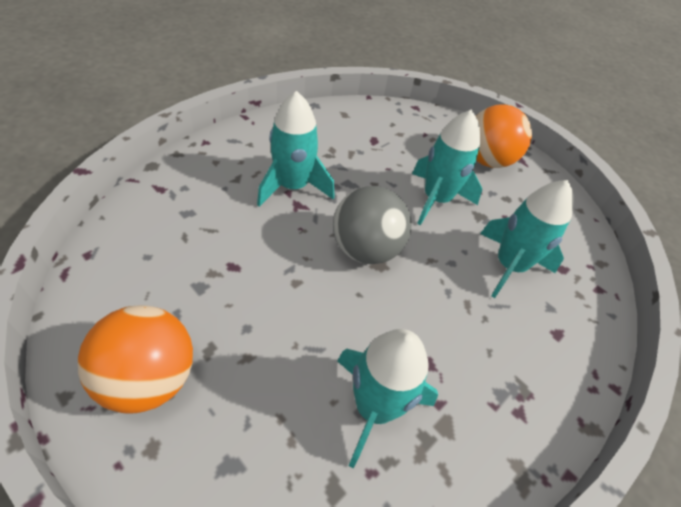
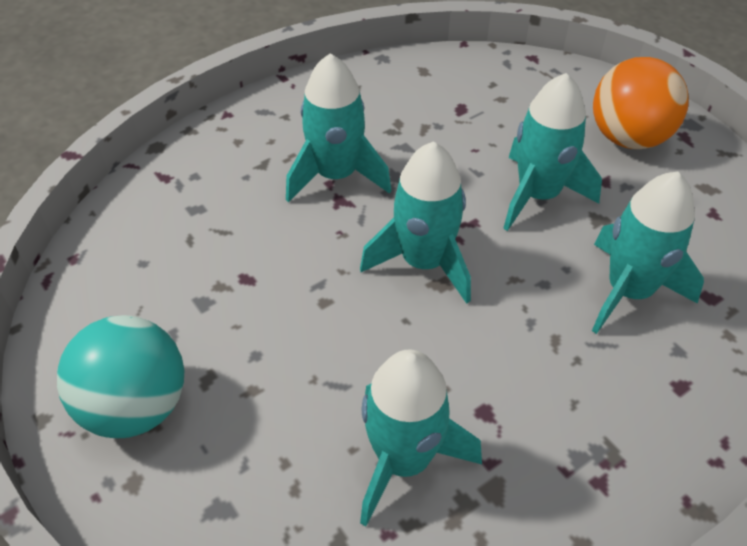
camera: 15 degrees right, 0 degrees up
orange ball [78,305,193,414] -> turquoise ball [57,315,184,438]
grey ball [333,186,412,264] -> turquoise rocket [360,142,471,304]

